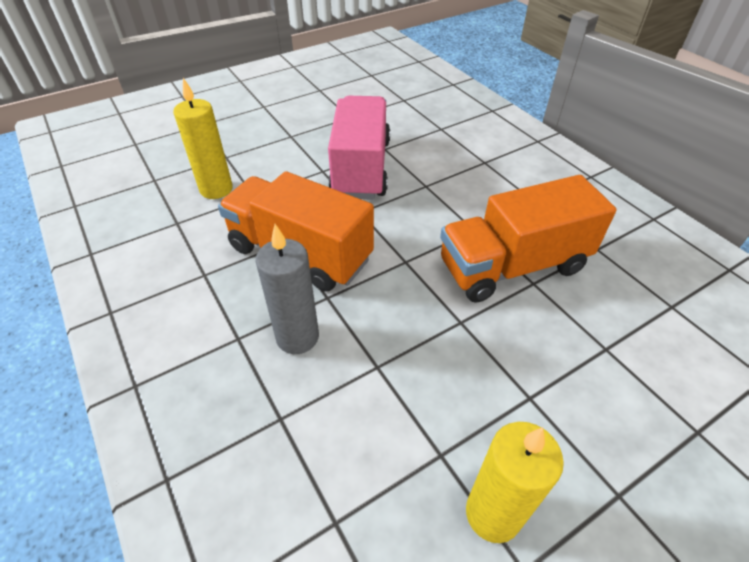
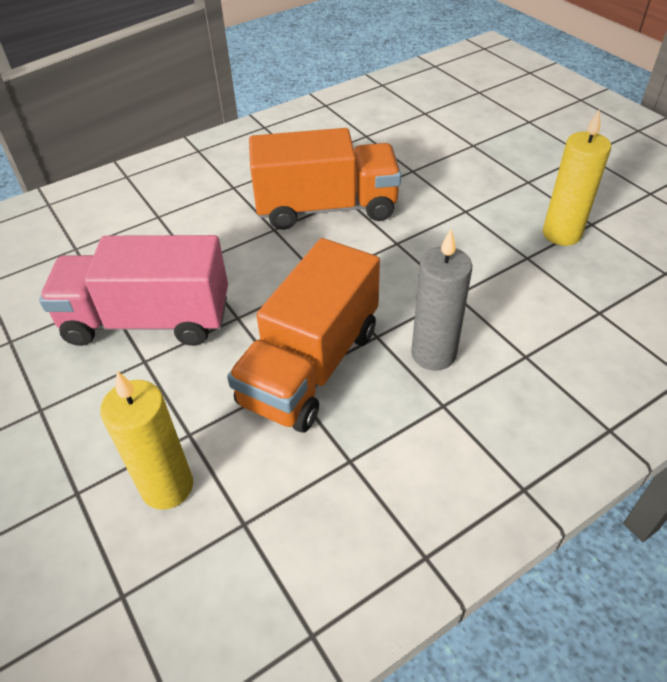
camera: 90 degrees left, 0 degrees up
orange truck [440,175,617,303] -> orange truck turned 75 degrees counterclockwise [249,128,401,230]

